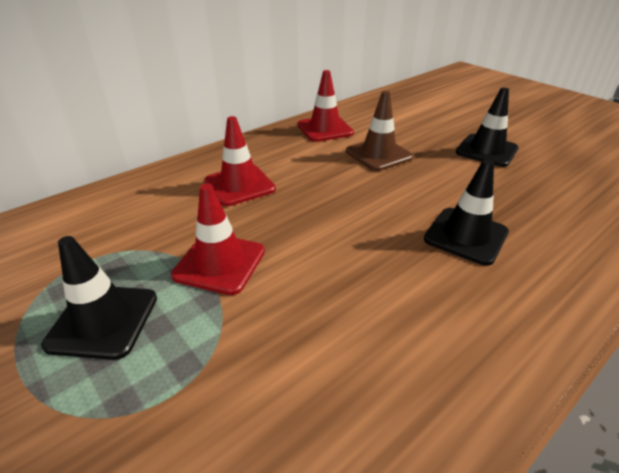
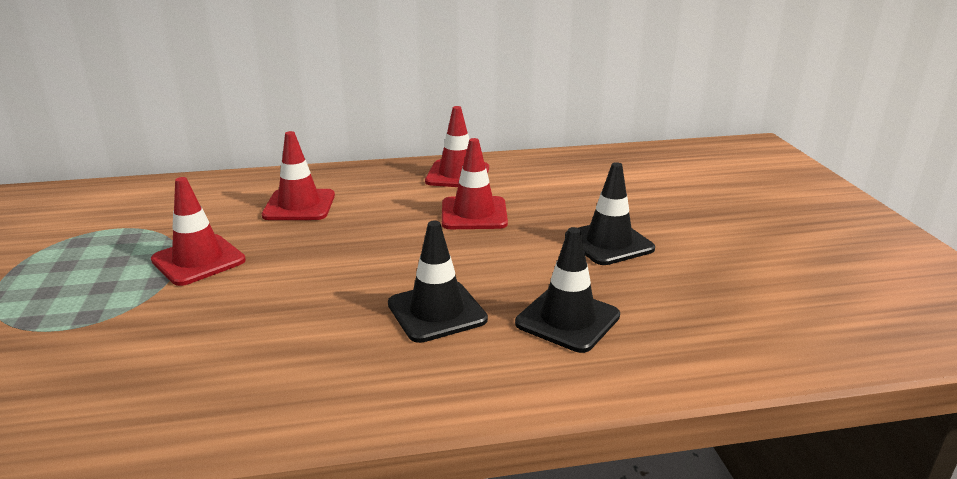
camera: 30 degrees right, 10 degrees down
black traffic cone [41,236,157,360] -> black traffic cone moved to [515,227,620,353]
brown traffic cone [346,91,413,171] -> red traffic cone [442,138,508,229]

